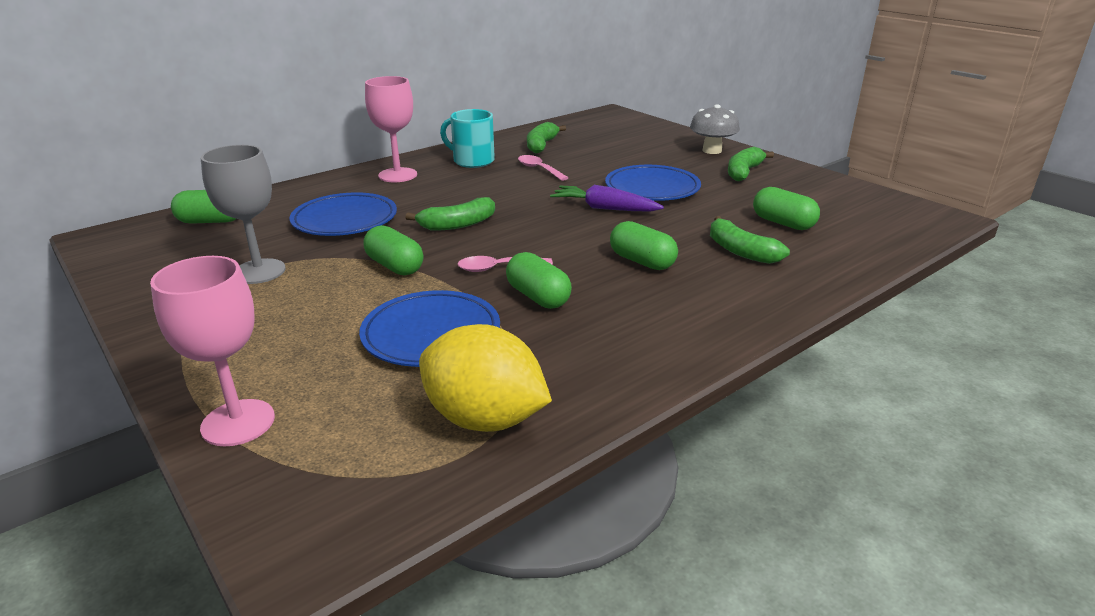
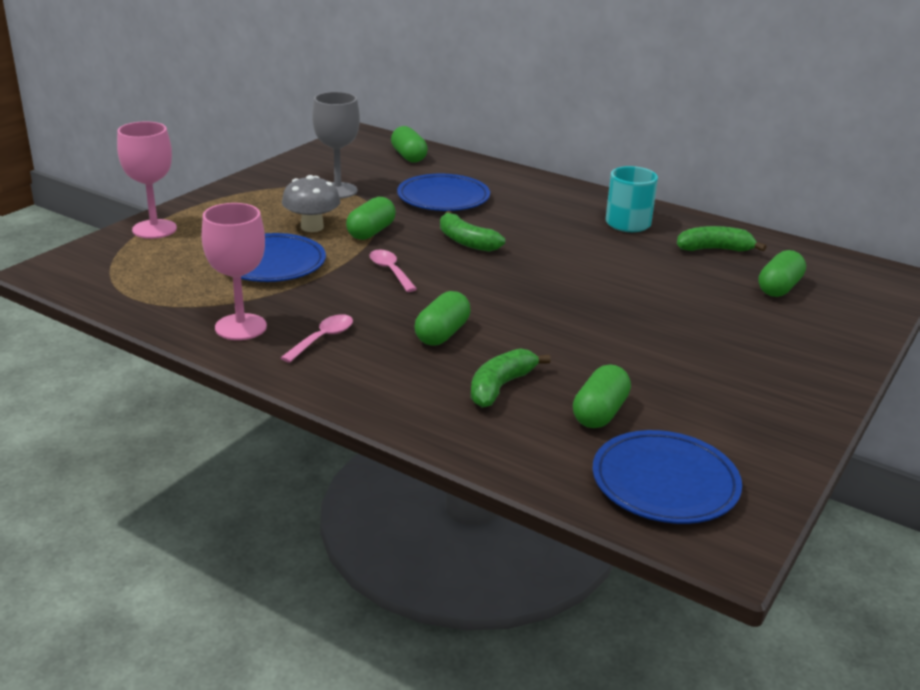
camera: 70 degrees right, 0 degrees up
pink goblet [365,76,417,182] -> pink goblet moved to [202,203,267,340]
yellow lemon [419,324,552,432] -> none
green capsule [506,252,572,309] -> green capsule moved to [758,250,806,297]
pink spoon [518,155,568,181] -> pink spoon moved to [281,314,353,363]
purple carrot [550,185,664,212] -> none
blue plate [605,165,701,201] -> blue plate moved to [593,430,742,524]
grey mushroom [690,104,740,154] -> grey mushroom moved to [282,175,340,232]
green banana [728,147,774,181] -> none

